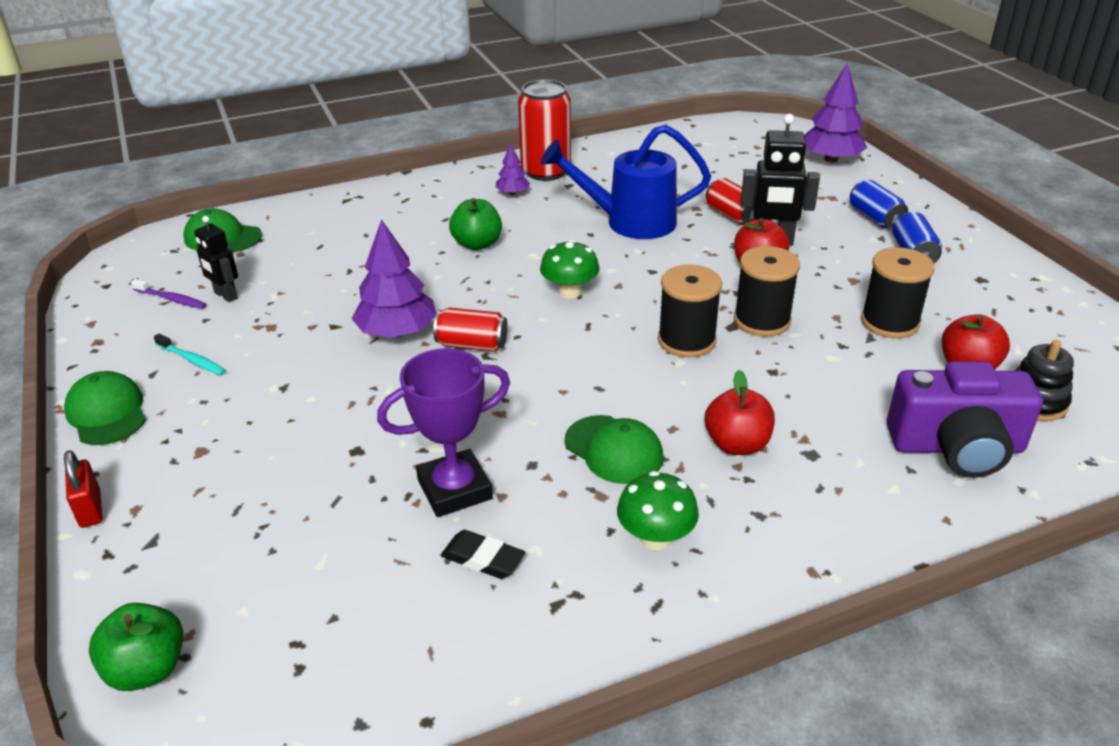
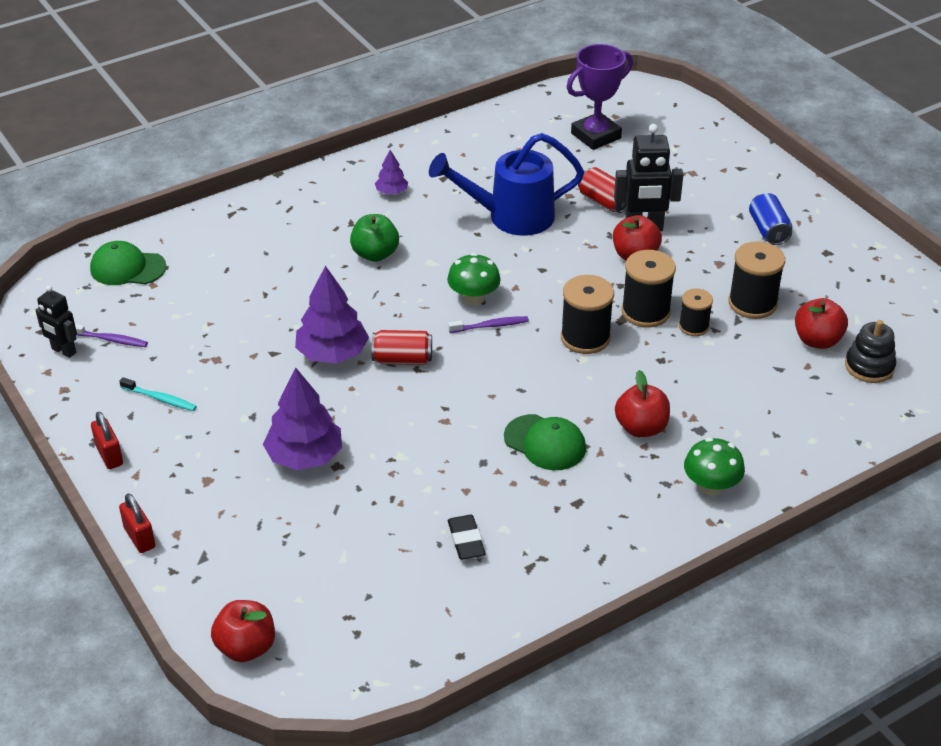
camera: 10 degrees left, 5 degrees up
green cap [64,371,146,445] -> red padlock [91,412,123,469]
green apple [89,603,183,691] -> red apple [211,600,275,662]
black robot [194,216,238,302] -> black robot moved to [35,286,77,358]
purple trophy [377,348,510,517] -> purple trophy moved to [567,44,633,150]
black eraser [441,530,525,579] -> black eraser turned 60 degrees clockwise [448,515,485,560]
red can [518,79,571,181] -> none
green mushroom [617,471,699,550] -> green mushroom moved to [684,438,745,496]
purple tree [804,63,867,163] -> purple tree moved to [263,368,342,470]
blue can [850,180,908,229] -> none
purple camera [887,361,1043,478] -> none
none -> purple toothbrush [448,316,529,333]
none -> black spool [679,289,713,336]

